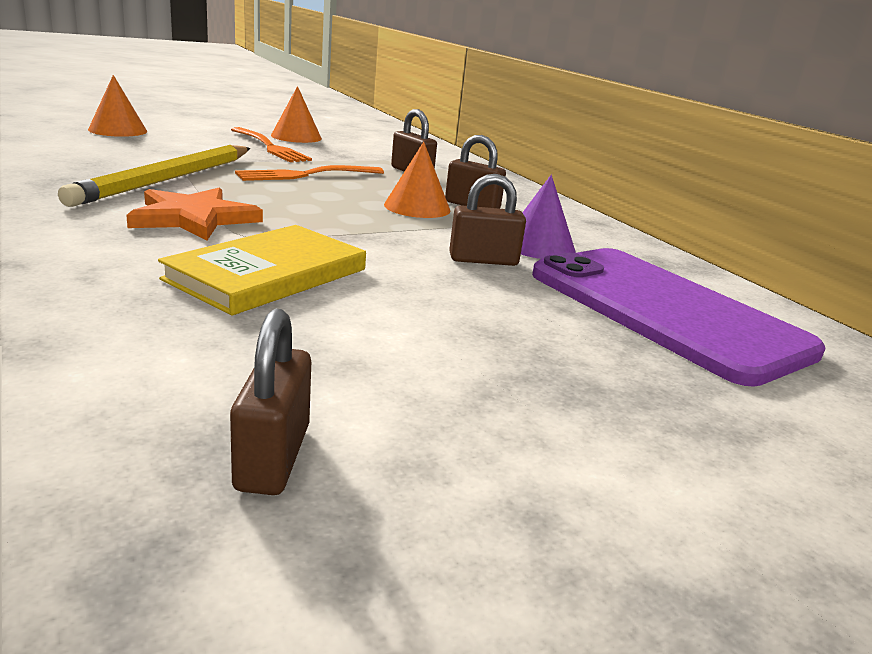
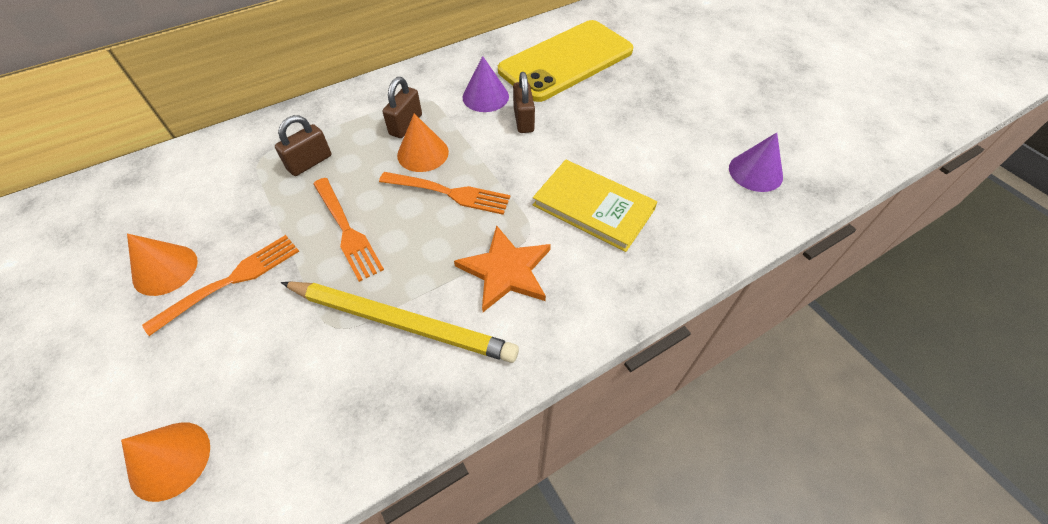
camera: 90 degrees left, 30 degrees up
brown padlock [230,309,311,495] -> purple cone [729,133,783,192]
purple phone [532,248,826,387] -> yellow phone [498,20,633,102]
none -> orange fork [379,172,510,215]

